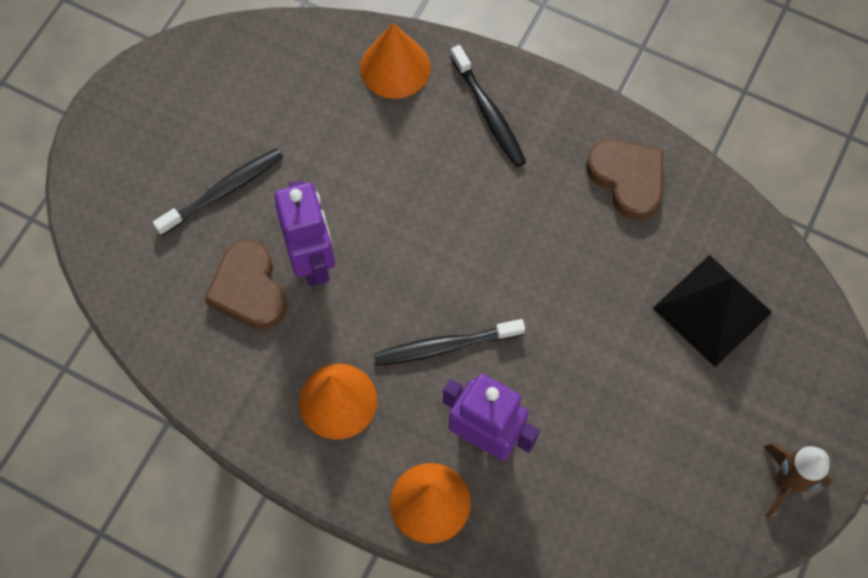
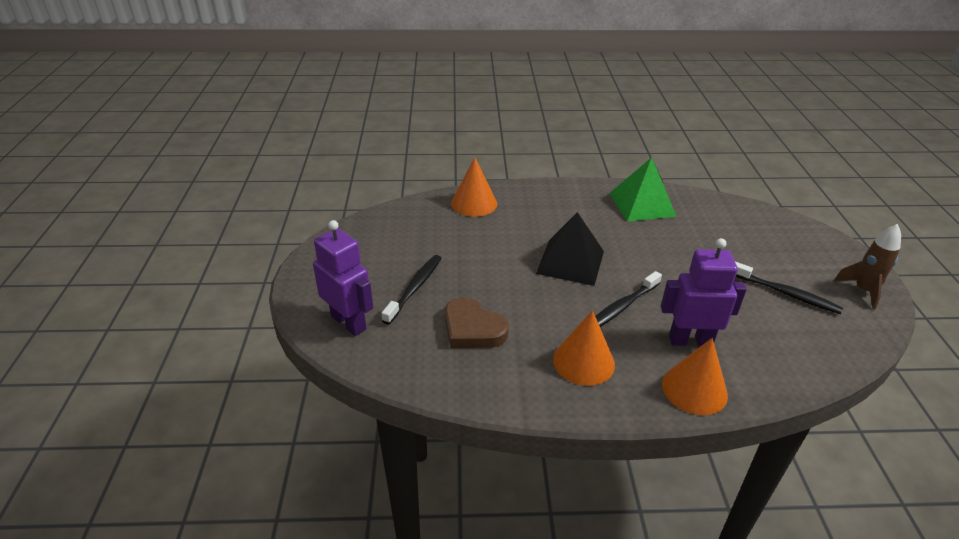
camera: 30 degrees left, 30 degrees down
purple robot [275,180,335,286] -> purple robot moved to [313,220,373,336]
black toothbrush [450,45,526,167] -> black toothbrush moved to [735,262,843,314]
brown heart [586,140,663,220] -> green pyramid [609,157,677,222]
black pyramid [653,255,772,367] -> black pyramid moved to [536,212,604,286]

